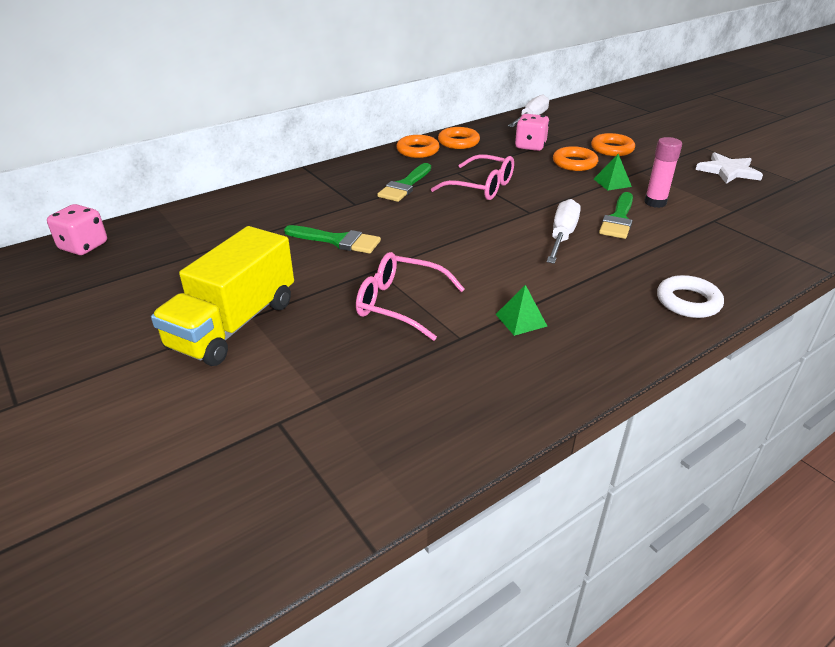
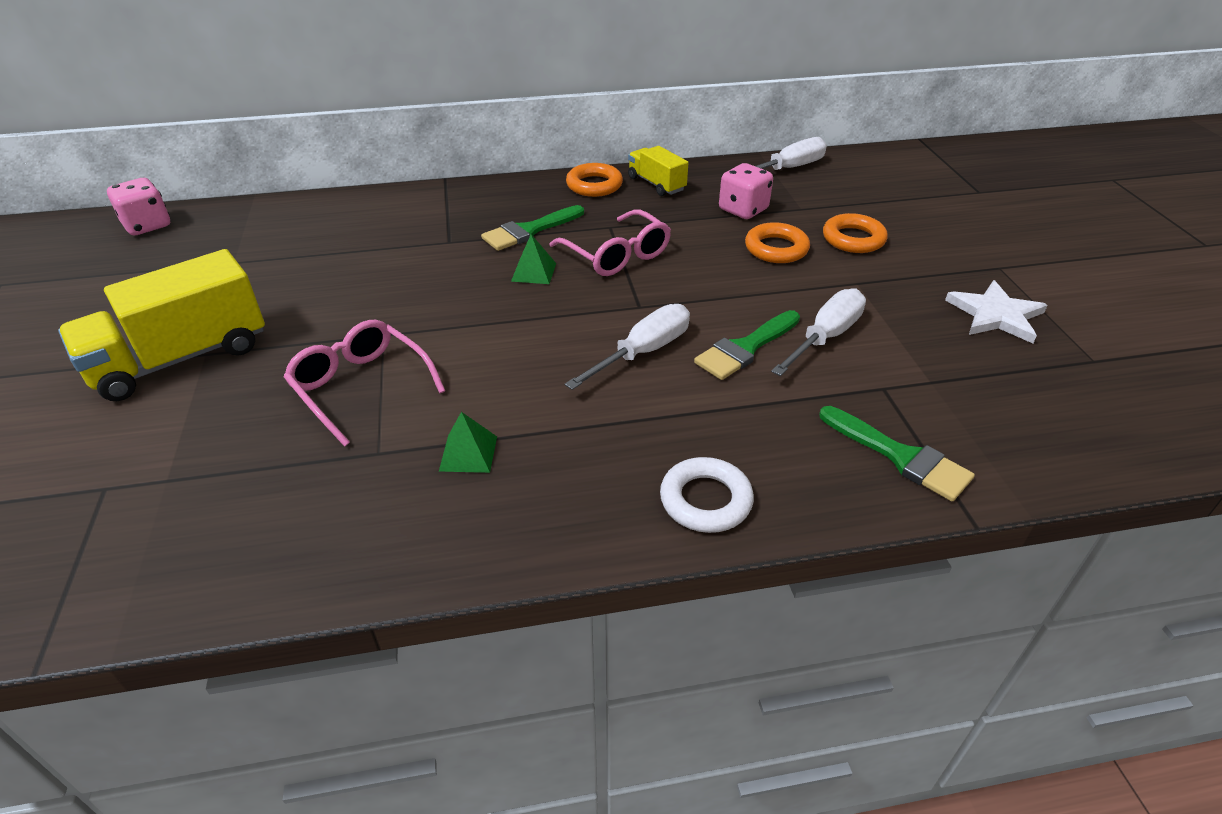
camera: 25 degrees right, 5 degrees up
green brush [284,225,381,254] -> green brush moved to [819,406,975,501]
orange ring [438,127,480,149] -> yellow truck [628,146,689,196]
green pyramid [594,154,632,191] -> green pyramid moved to [511,234,556,284]
pink glue stick [644,137,682,208] -> white screwdriver [771,288,866,376]

